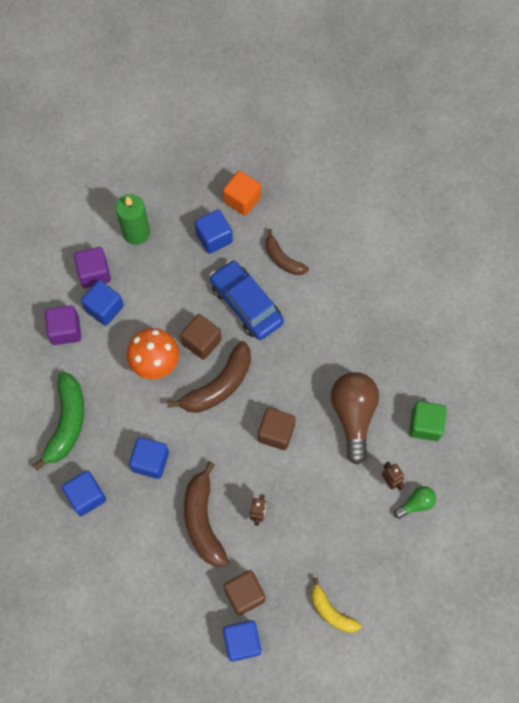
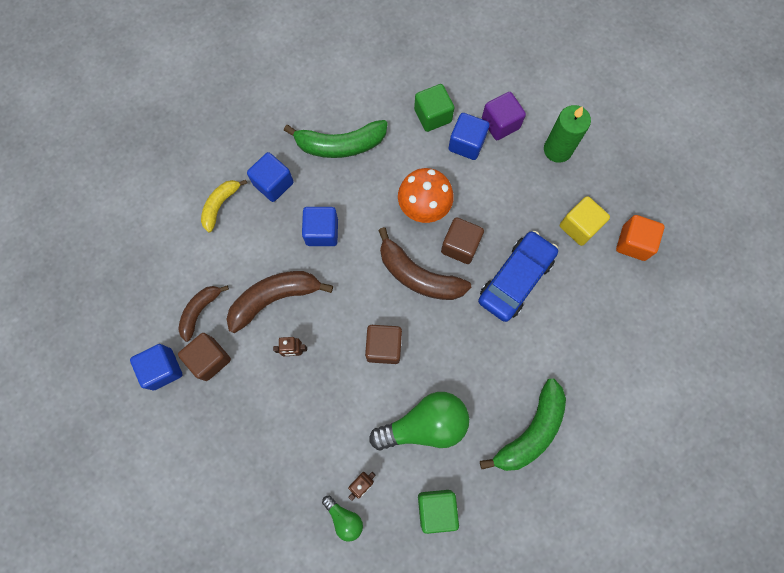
camera: 75 degrees right, 5 degrees up
purple cube [45,305,81,345] -> green cube [414,84,454,132]
blue cube [195,209,233,254] -> yellow cube [560,196,610,246]
brown banana [265,229,309,275] -> brown banana moved to [178,285,229,342]
yellow banana [311,577,361,633] -> yellow banana moved to [201,180,247,233]
brown light bulb [331,372,379,465] -> green light bulb [369,392,469,450]
none -> green banana [480,378,566,471]

